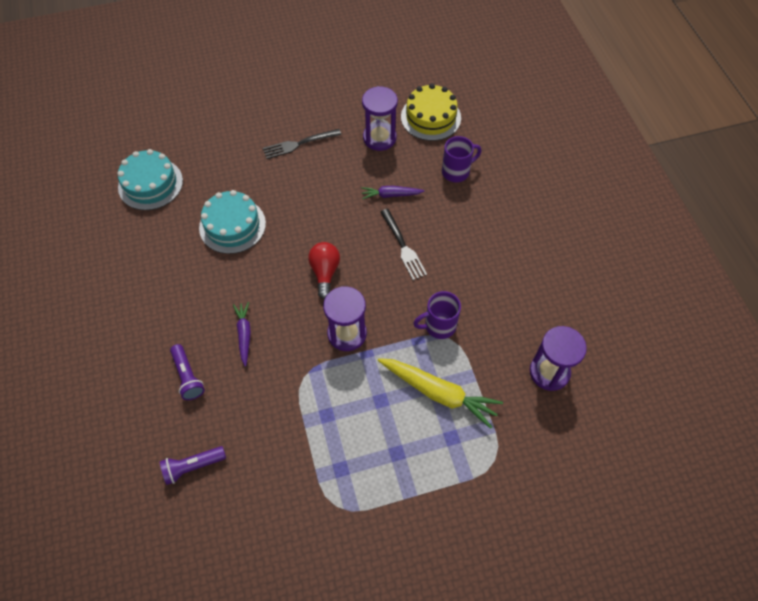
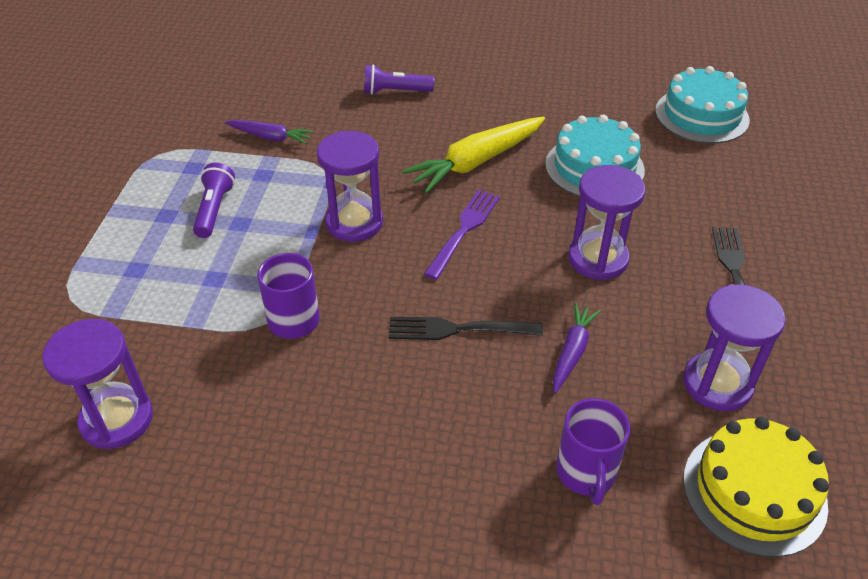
camera: 115 degrees right, 15 degrees down
purple flashlight [160,446,226,485] -> purple flashlight moved to [193,163,235,238]
purple carrot [233,302,251,367] -> purple carrot moved to [225,120,314,144]
red light bulb [308,242,340,299] -> purple fork [424,190,500,280]
yellow carrot [377,358,503,429] -> yellow carrot moved to [402,117,545,193]
none -> purple hourglass [568,165,646,280]

